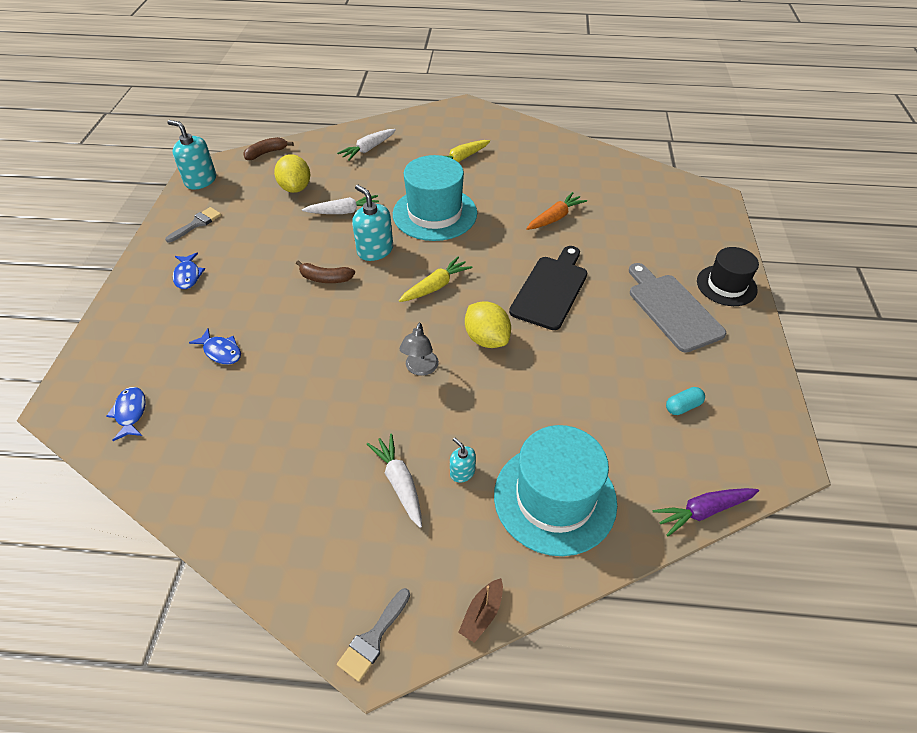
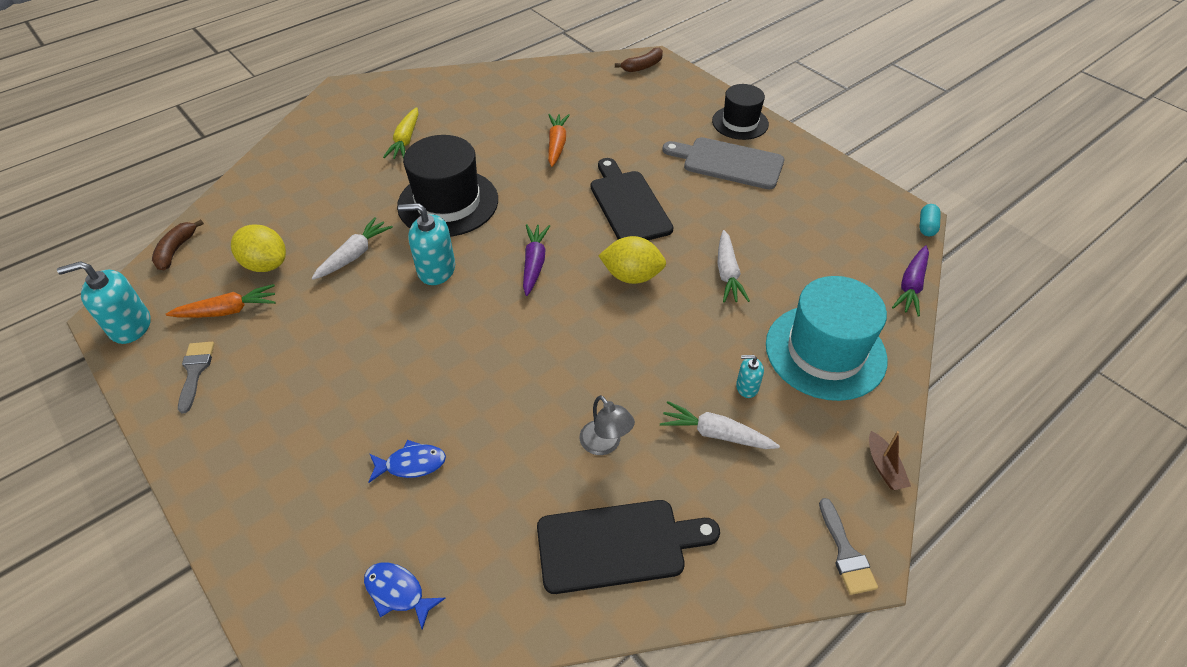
camera: 45 degrees left, 0 degrees up
blue fish [173,253,205,289] -> none
brown banana [296,260,355,283] -> brown banana moved to [615,48,663,72]
white carrot [337,129,396,161] -> white carrot moved to [717,230,750,303]
turquoise hat [393,155,477,241] -> black hat [397,135,498,237]
yellow carrot [399,257,472,302] -> purple carrot [523,224,550,296]
grey lamp [400,323,439,376] -> grey lamp moved to [579,395,635,455]
turquoise capsule [666,387,705,415] -> turquoise capsule moved to [920,204,941,237]
none -> orange carrot [166,284,276,318]
none -> black cutting board [537,500,720,594]

